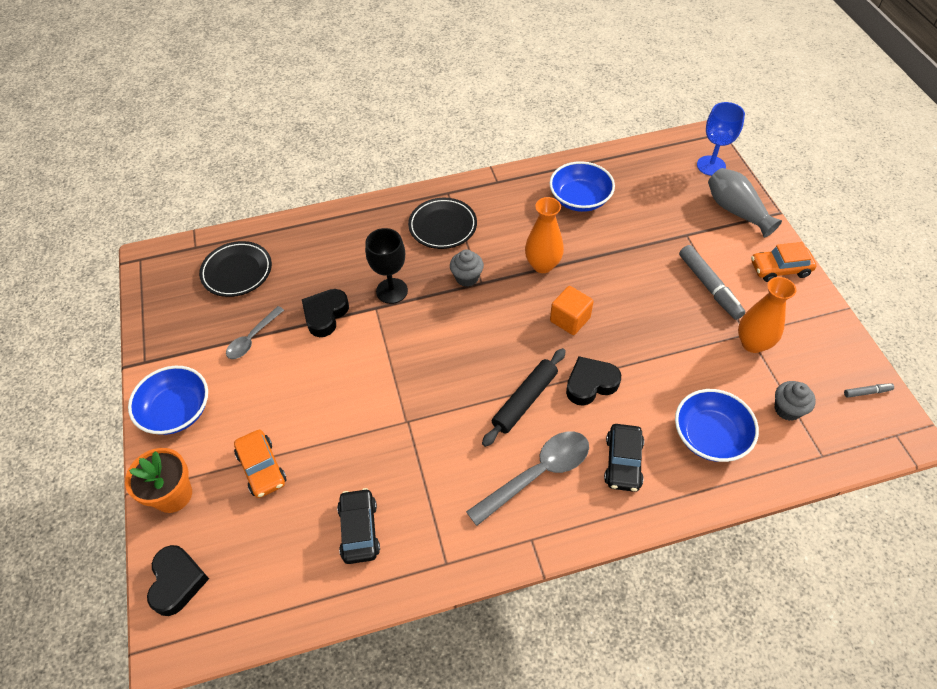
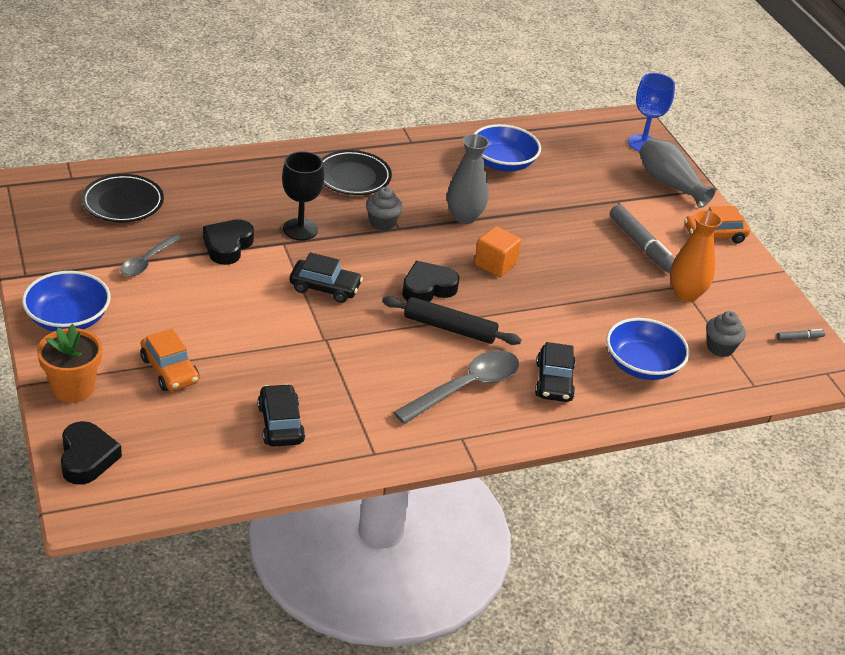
camera: 10 degrees left, 15 degrees down
black rolling pin [482,348,566,447] -> black rolling pin turned 75 degrees clockwise [382,296,521,345]
orange vase [525,197,564,273] -> grey vase [447,134,489,224]
black heart [566,356,621,406] -> black heart moved to [402,261,459,302]
none -> black car [290,252,363,303]

